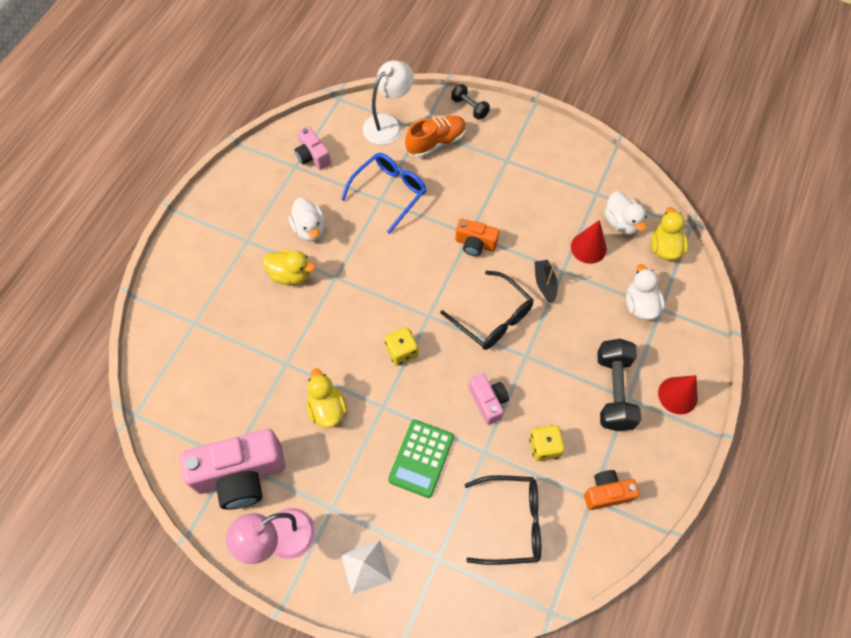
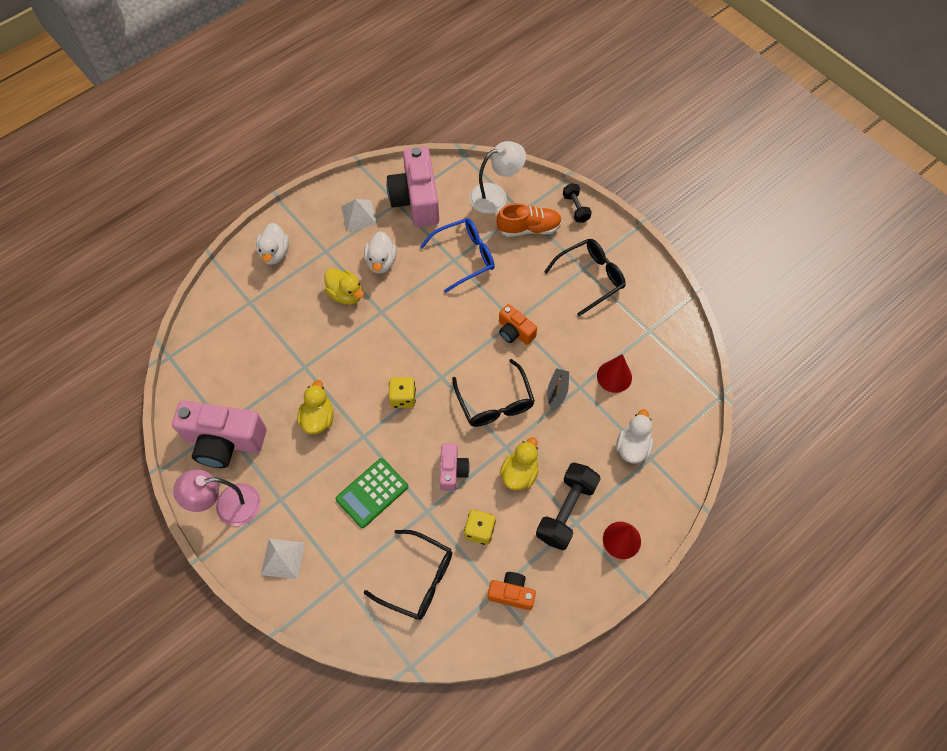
camera: 25 degrees right, 0 degrees up
pink camera [295,126,331,170] -> pink camera [387,147,439,227], size x1.90
white duck [604,191,647,235] -> white duck moved to [256,222,289,265]
yellow duck [651,207,688,261] -> yellow duck moved to [500,437,539,490]
none -> white pyramid [341,199,377,231]
none -> black glasses [544,239,626,316]

